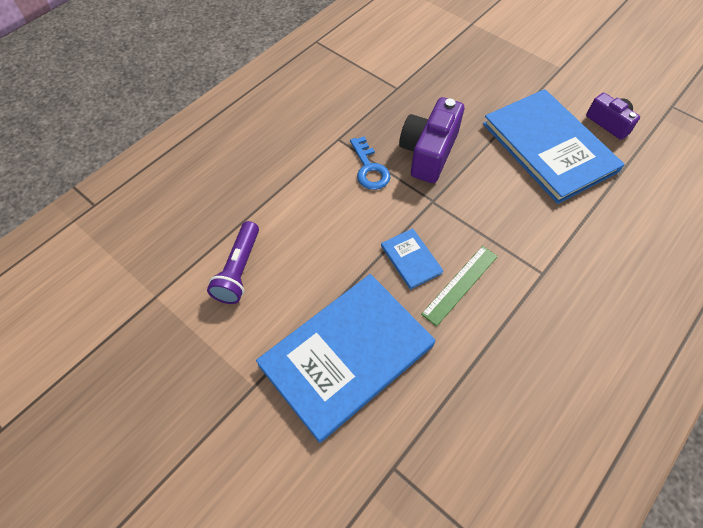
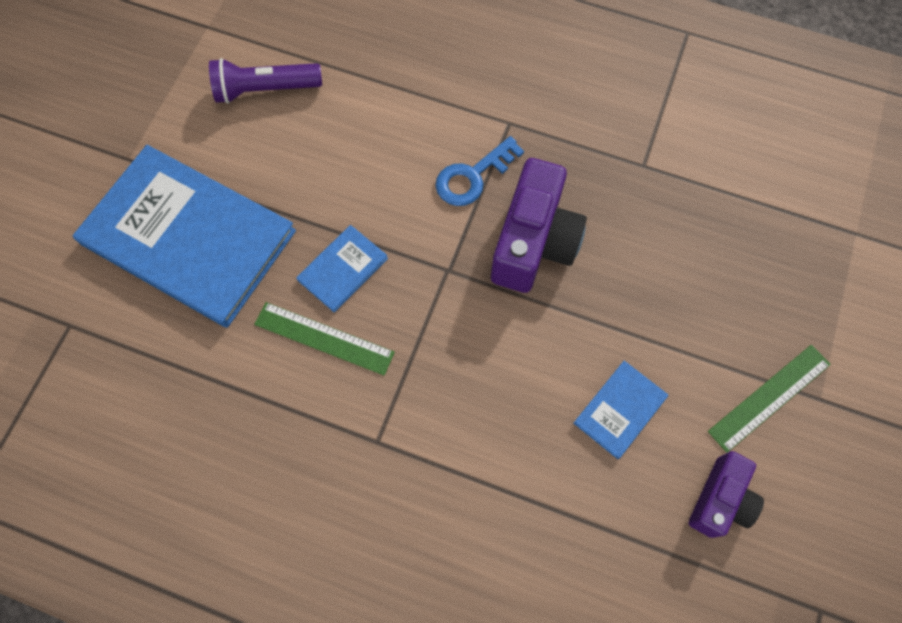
camera: 70 degrees right, 10 degrees up
purple camera [399,97,464,183] -> purple camera turned 105 degrees clockwise [491,158,587,293]
blue book [483,89,625,204] -> blue book [573,361,668,459], size x0.43
none -> green ruler [708,345,831,453]

